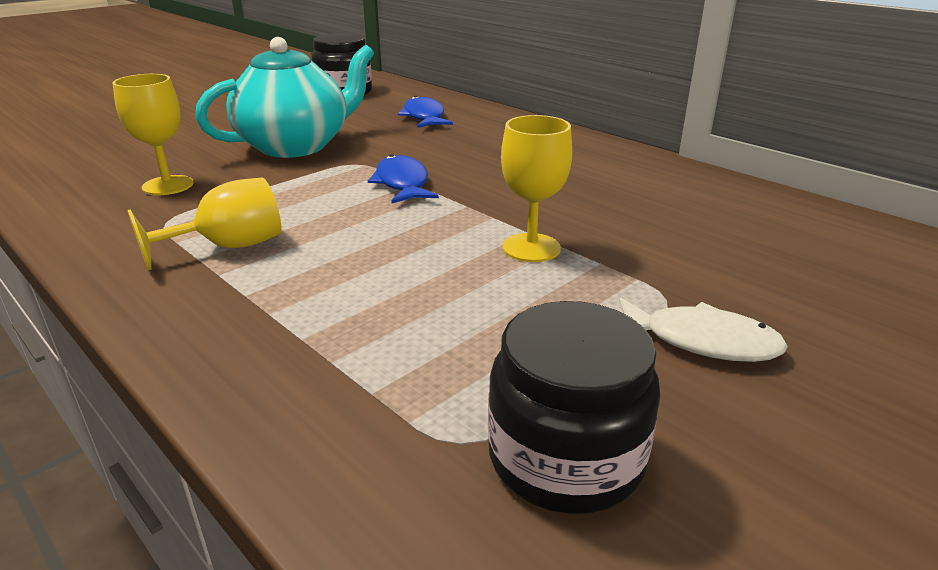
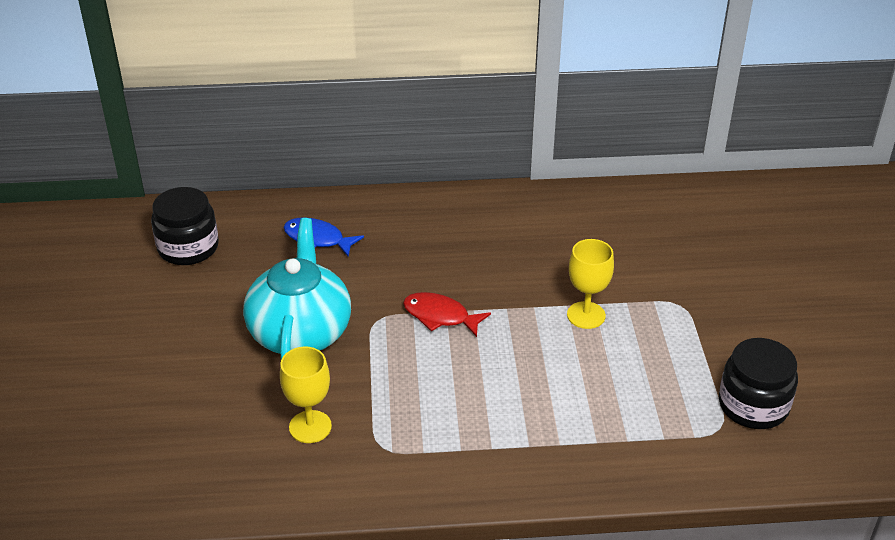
camera: 50 degrees left, 10 degrees up
yellow goblet [127,177,282,270] -> none
blue fish [368,154,439,203] -> red fish [403,292,491,337]
white fish [619,297,788,362] -> none

